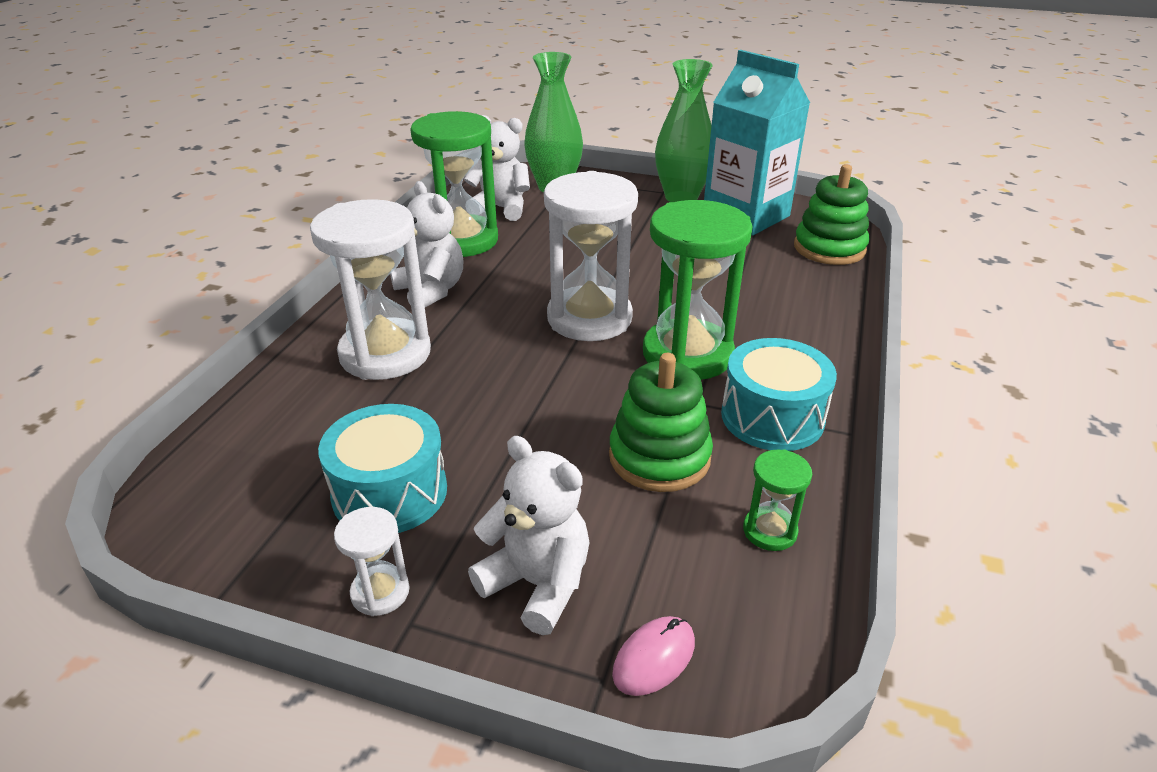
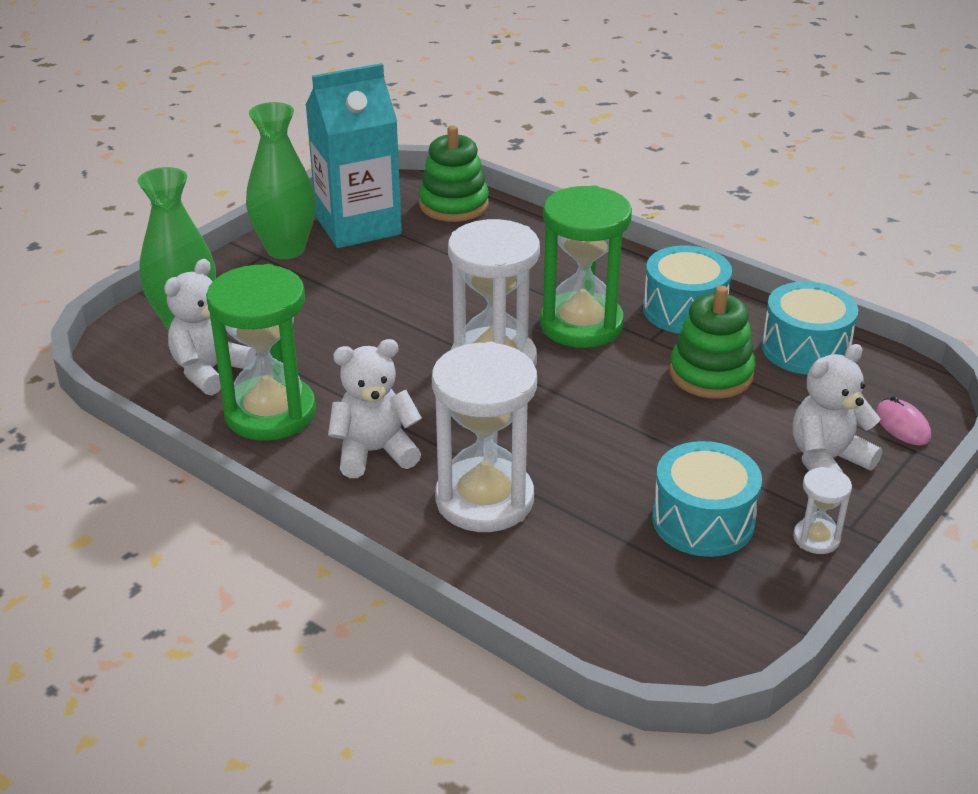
camera: 70 degrees left, 0 degrees up
green hourglass [743,450,812,551] -> turquoise drum [762,281,858,375]

